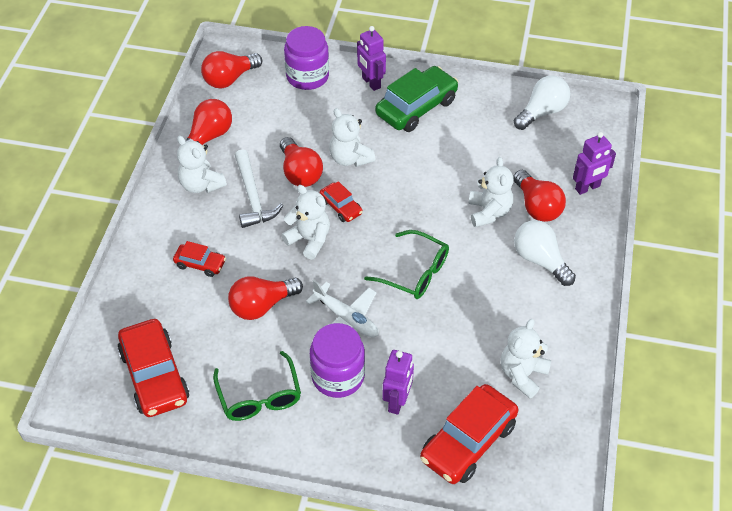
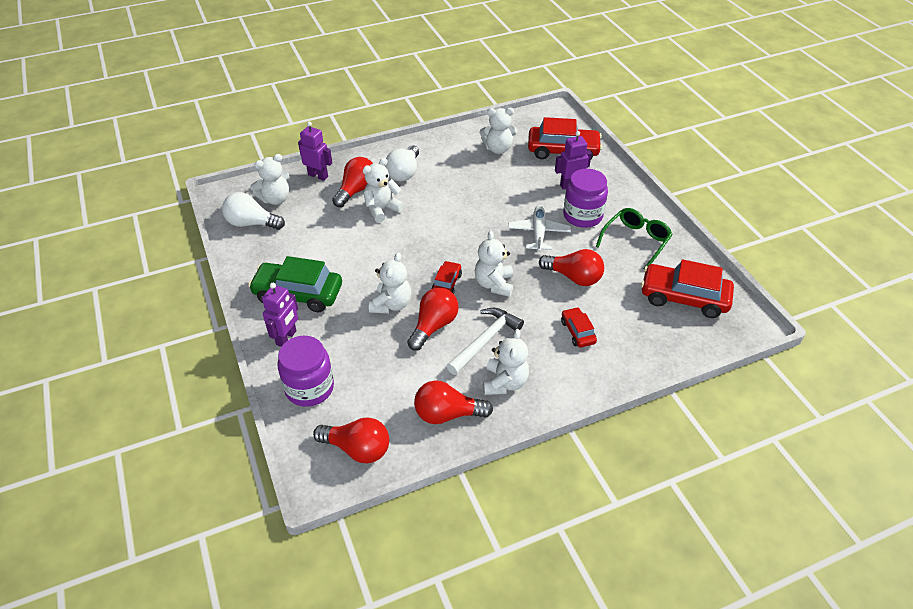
camera: 125 degrees left, 5 degrees down
red car [118,319,189,417] -> red car turned 105 degrees counterclockwise [641,259,734,318]
green glasses [364,230,449,299] -> none
none -> white teddy bear [250,154,290,205]

